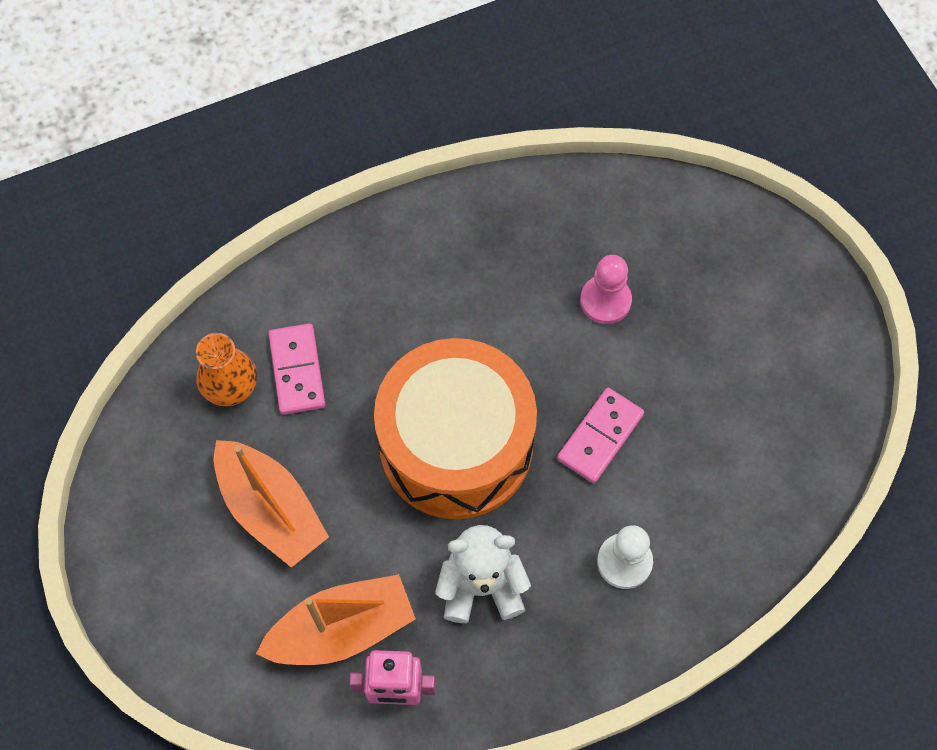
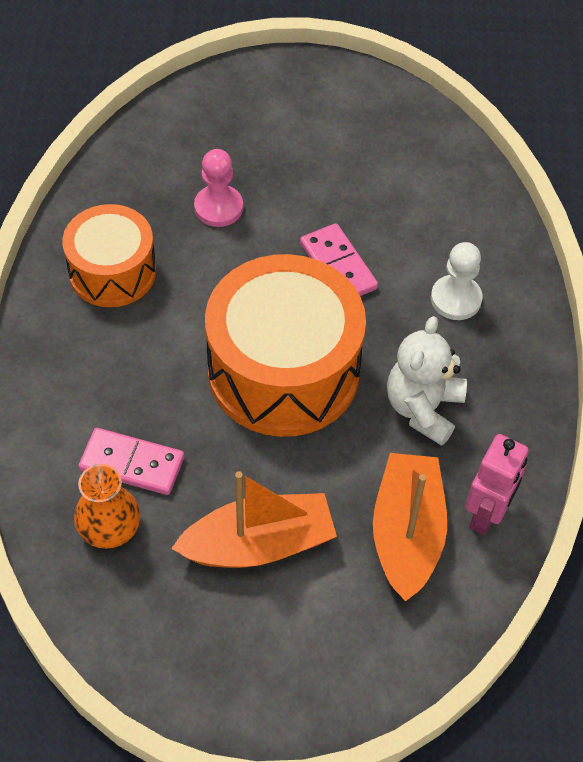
camera: 65 degrees left, 10 degrees down
none -> orange drum [62,204,156,307]

